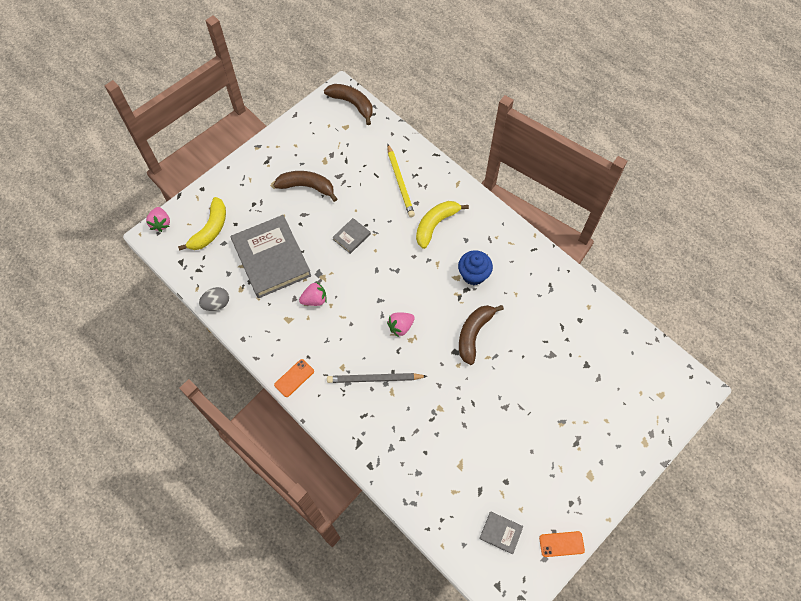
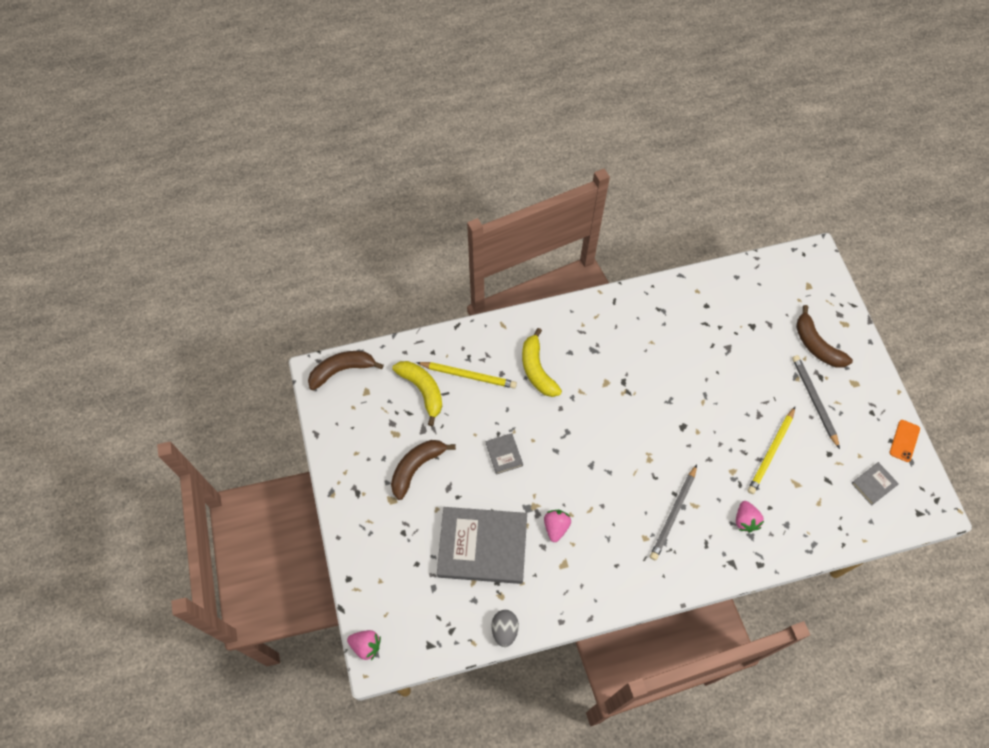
camera: 60 degrees left, 0 degrees up
yellow banana [178,197,226,251] -> yellow banana moved to [392,361,442,426]
orange phone [274,359,314,397] -> none
pink strawberry [387,312,415,337] -> pink strawberry moved to [736,501,764,533]
blue cupcake [458,251,493,285] -> none
brown banana [459,305,504,365] -> brown banana moved to [796,305,853,368]
none -> yellow pencil [748,407,795,494]
none -> grey pencil [792,355,840,449]

